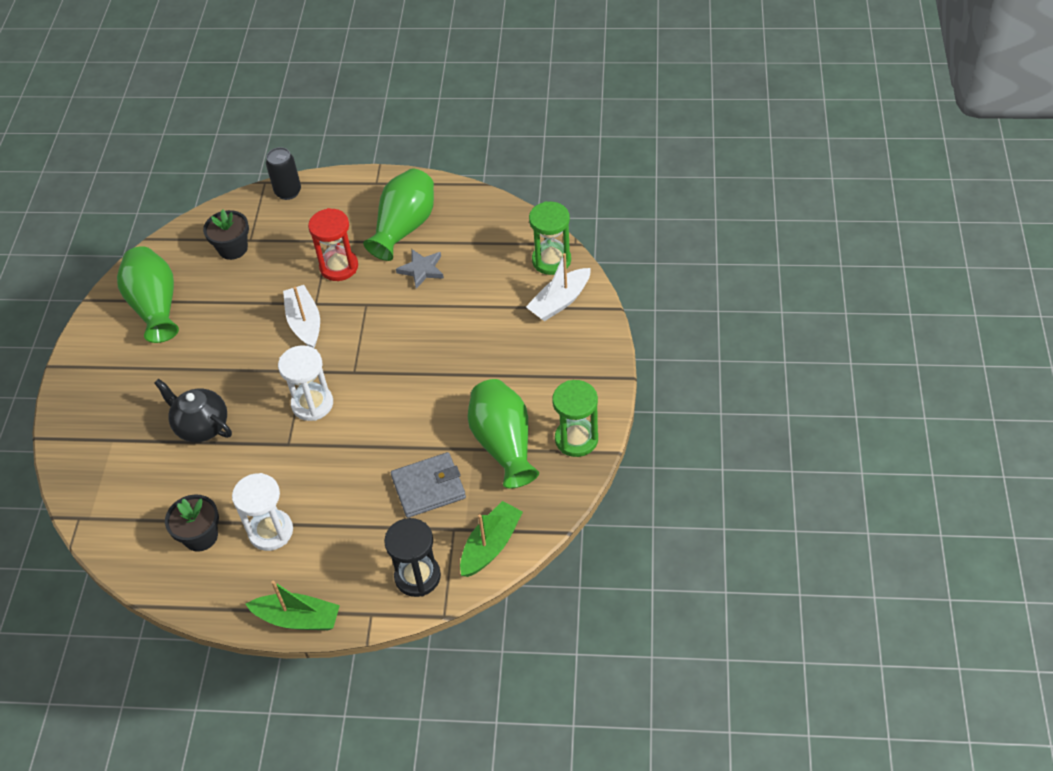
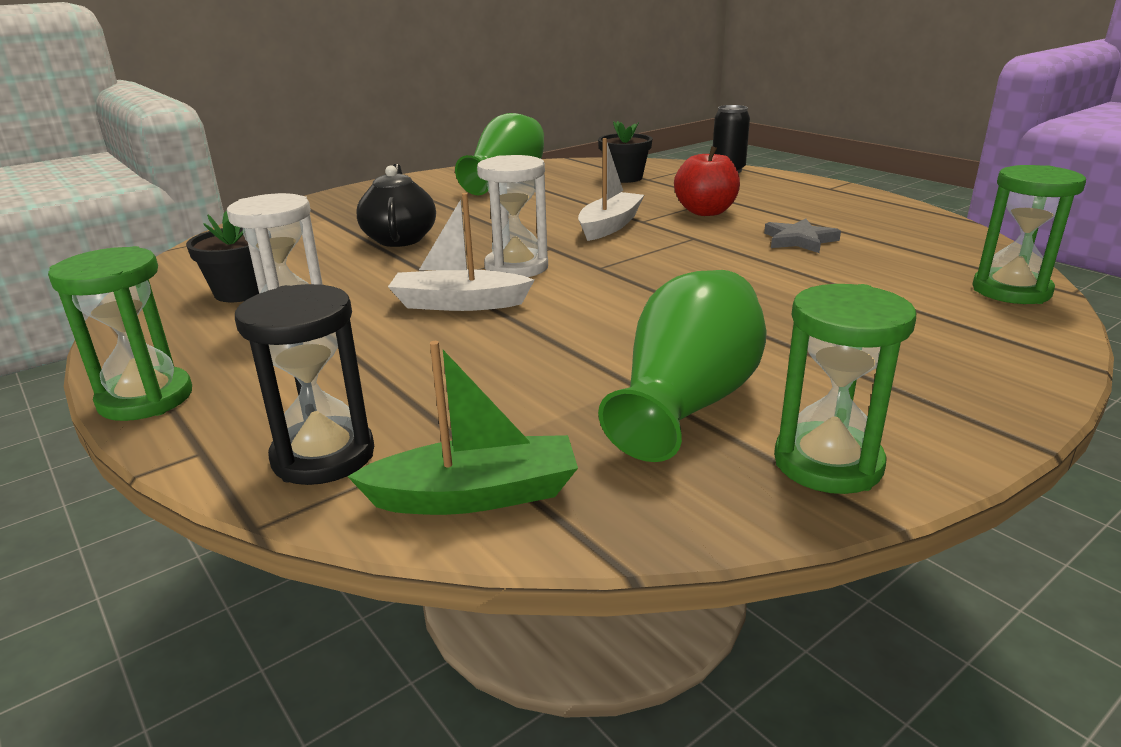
camera: 45 degrees right, 25 degrees down
green boat [245,581,340,630] -> green hourglass [48,246,192,421]
red hourglass [308,208,358,281] -> red apple [674,146,740,216]
green vase [363,168,434,261] -> none
grey wallet [391,452,466,518] -> none
white boat [526,253,591,321] -> white boat moved to [388,193,534,311]

